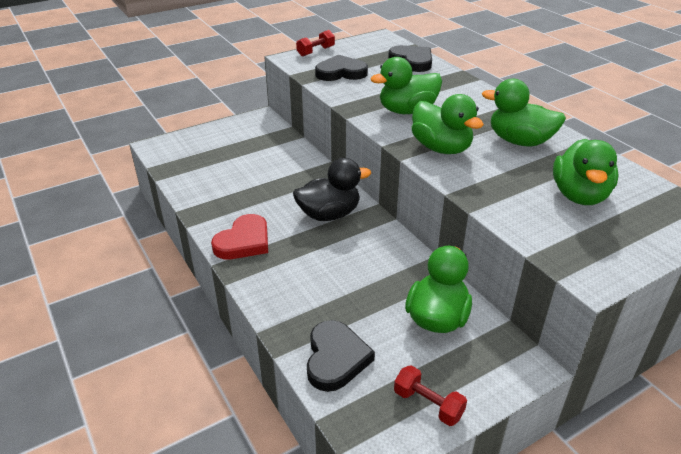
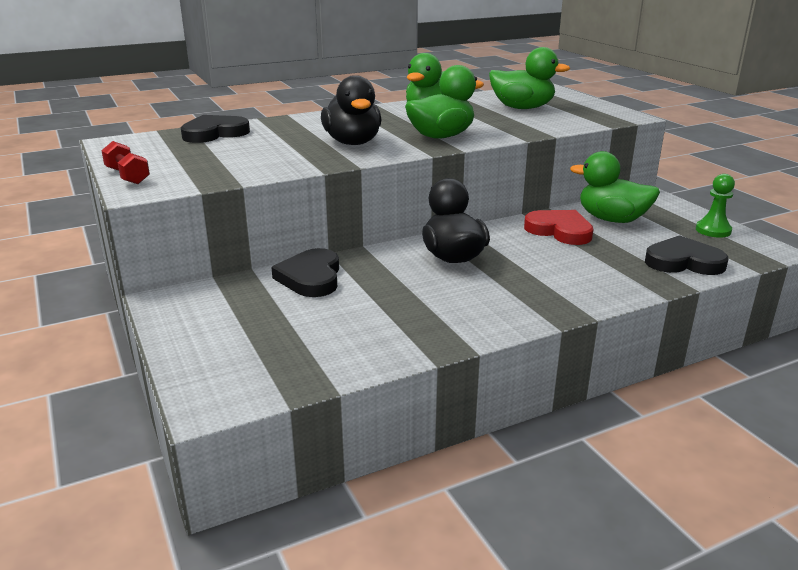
camera: 85 degrees left, 10 degrees down
red heart [211,214,268,259] -> red heart moved to [524,210,593,245]
black heart [315,55,368,81] -> black heart moved to [271,248,339,297]
green duck [370,57,442,114] -> black duck [321,75,381,145]
red dumbbell [394,365,467,426] -> green pawn [696,174,735,238]

